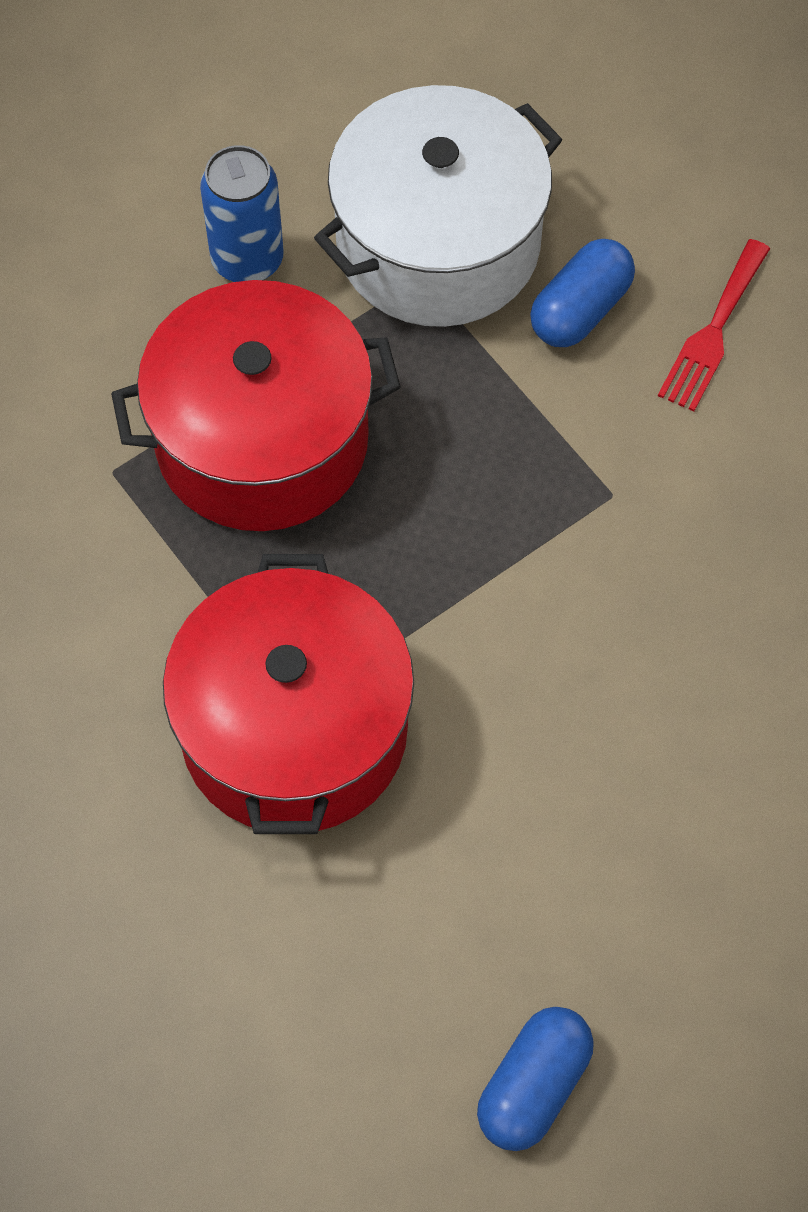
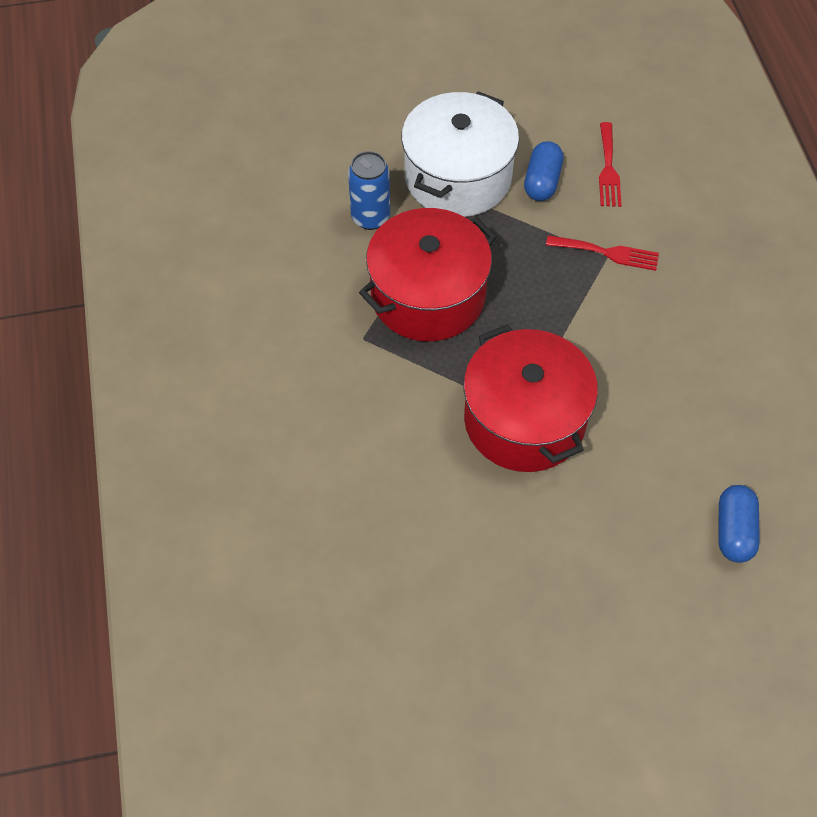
camera: 25 degrees left, 5 degrees down
none -> red fork [546,235,659,271]

